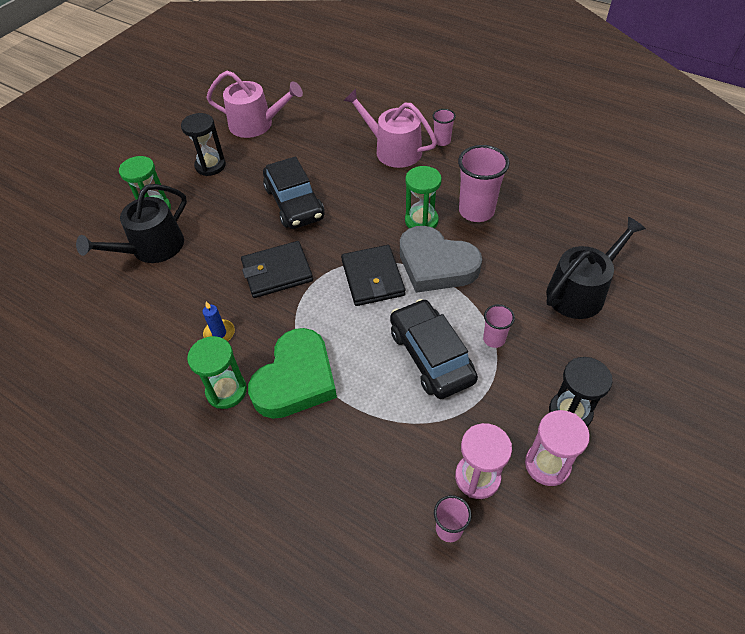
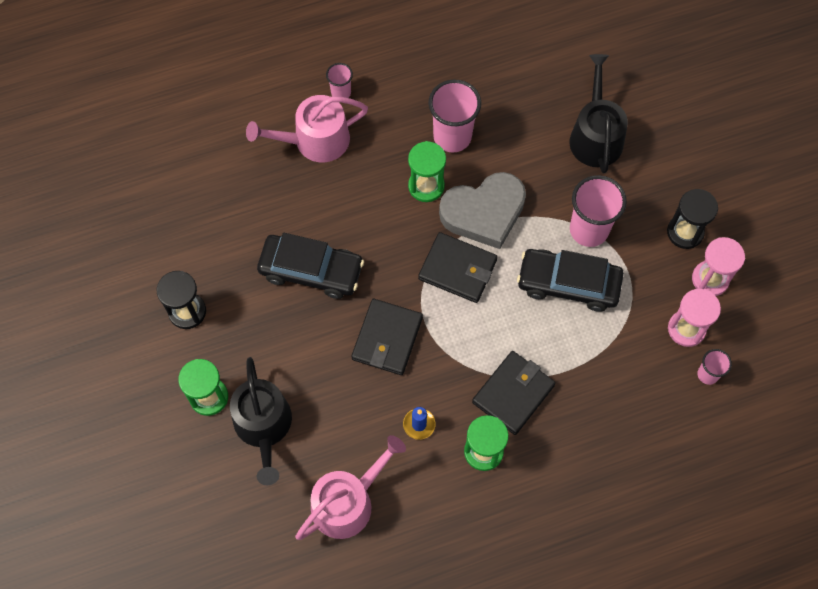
camera: 55 degrees left, 15 degrees up
pink watering can [206,71,303,138] -> pink watering can moved to [295,435,406,540]
green heart [248,328,337,419] -> black wallet [472,351,555,435]
pink cup [483,304,515,348] -> pink cup [570,175,627,247], size x1.89

